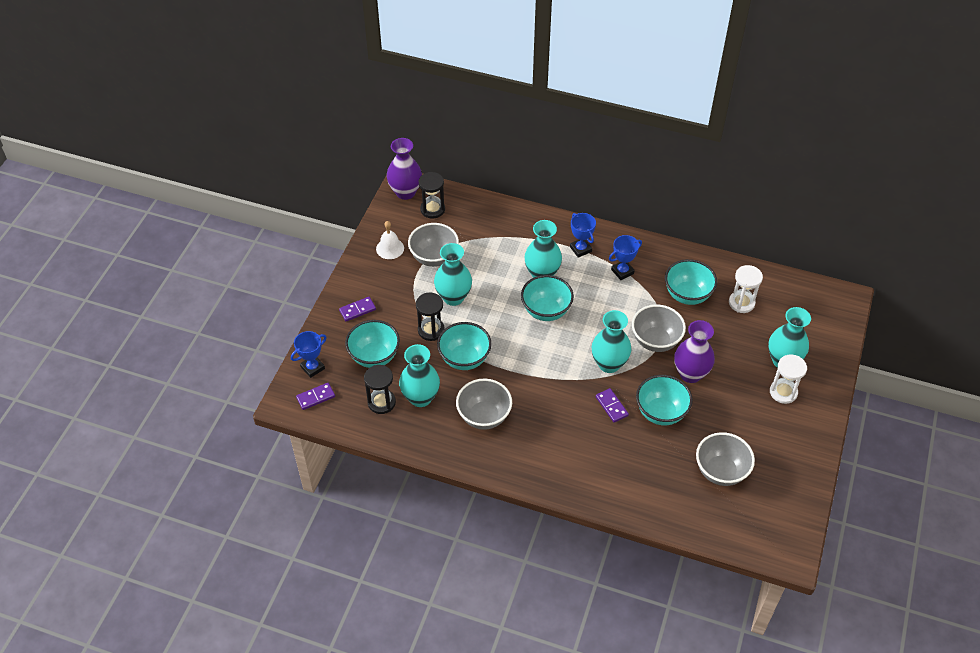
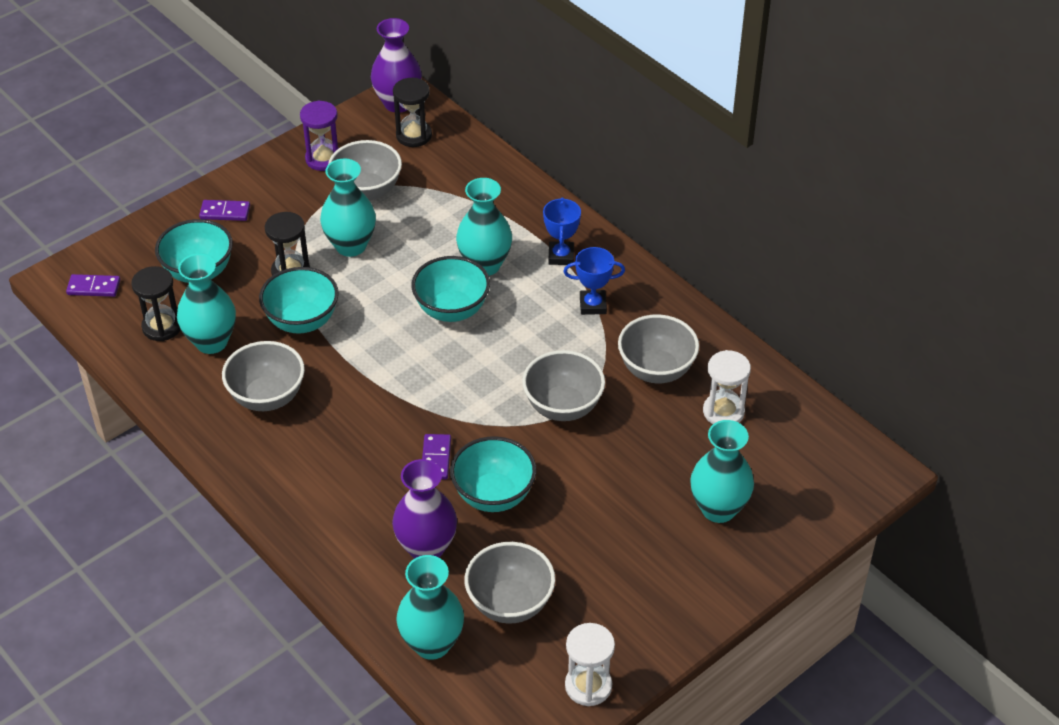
camera: 30 degrees right, 5 degrees down
blue trophy [291,331,327,378] -> none
white bell [376,221,404,259] -> purple hourglass [300,100,339,171]
turquoise vase [592,310,631,373] -> turquoise vase moved to [396,555,464,660]
turquoise bowl [665,259,717,305] -> grey bowl [618,314,699,384]
purple vase [674,320,715,383] -> purple vase moved to [392,459,457,559]
white hourglass [770,354,807,404] -> white hourglass moved to [565,623,615,706]

